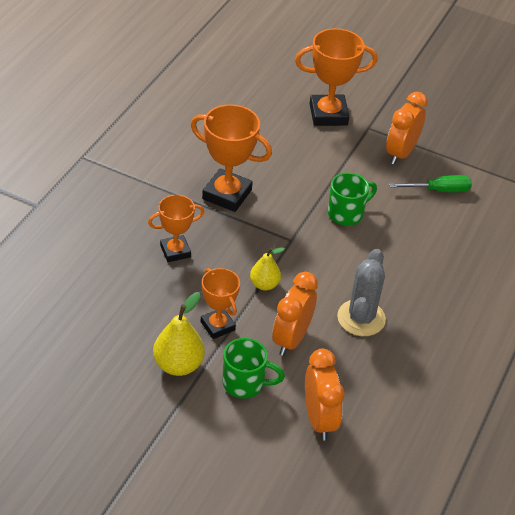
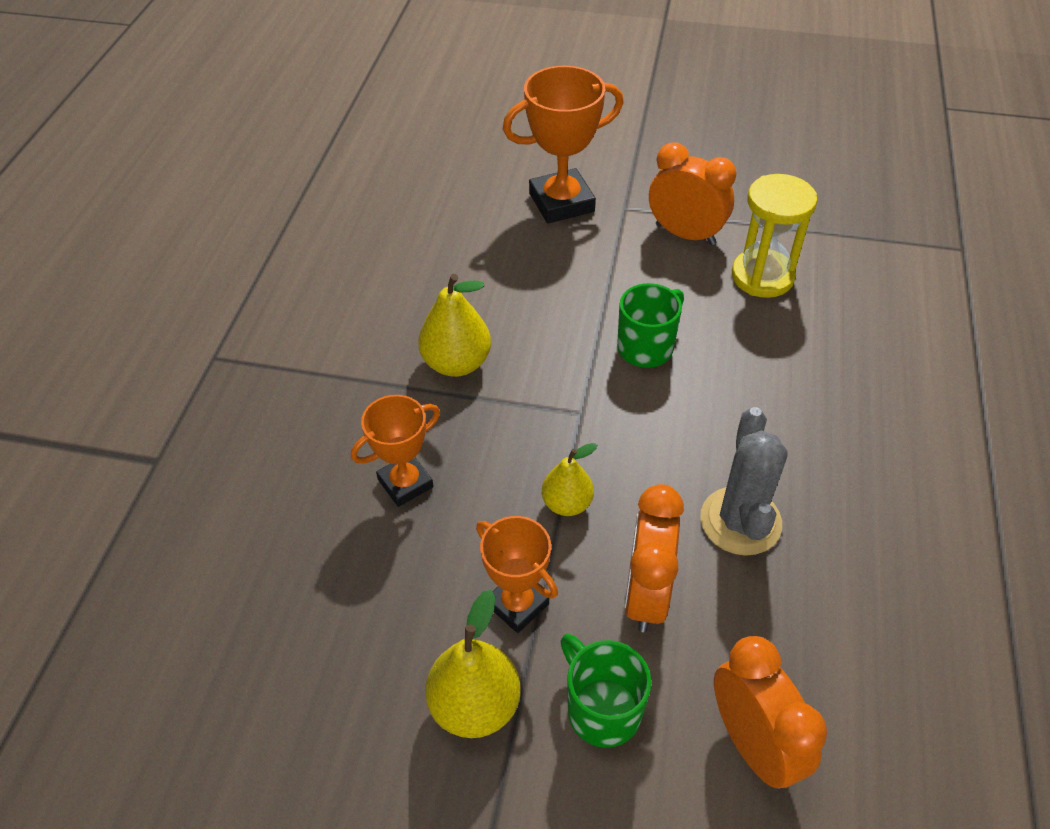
camera: 10 degrees left, 5 degrees up
orange trophy [191,104,272,212] -> yellow pear [418,274,491,377]
green mug [223,338,285,399] -> green mug turned 120 degrees counterclockwise [560,634,651,748]
orange clock [386,92,428,165] -> orange clock turned 105 degrees clockwise [649,142,736,245]
green screwdriver [389,175,472,192] -> yellow hourglass [732,174,817,298]

